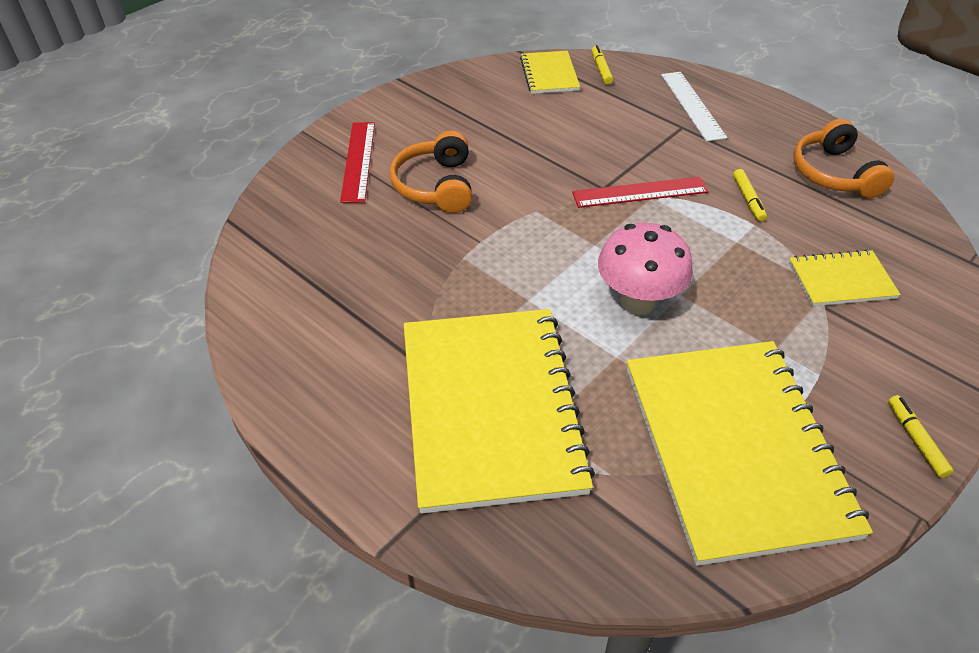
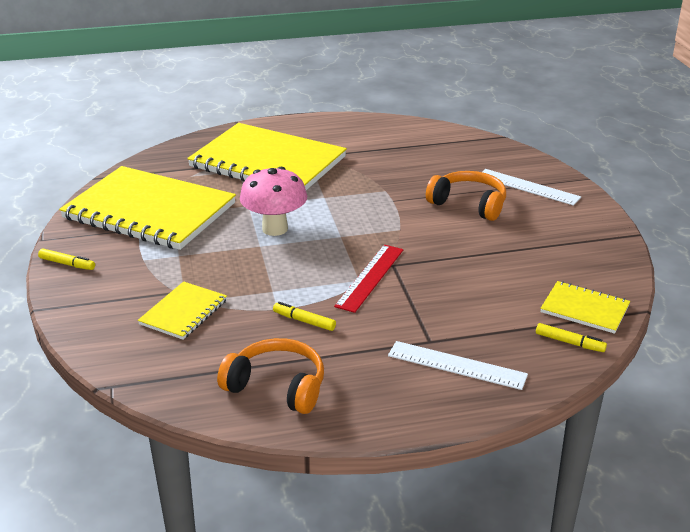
camera: 125 degrees right, 15 degrees down
red ruler [340,122,375,203] -> white ruler [482,169,581,206]

